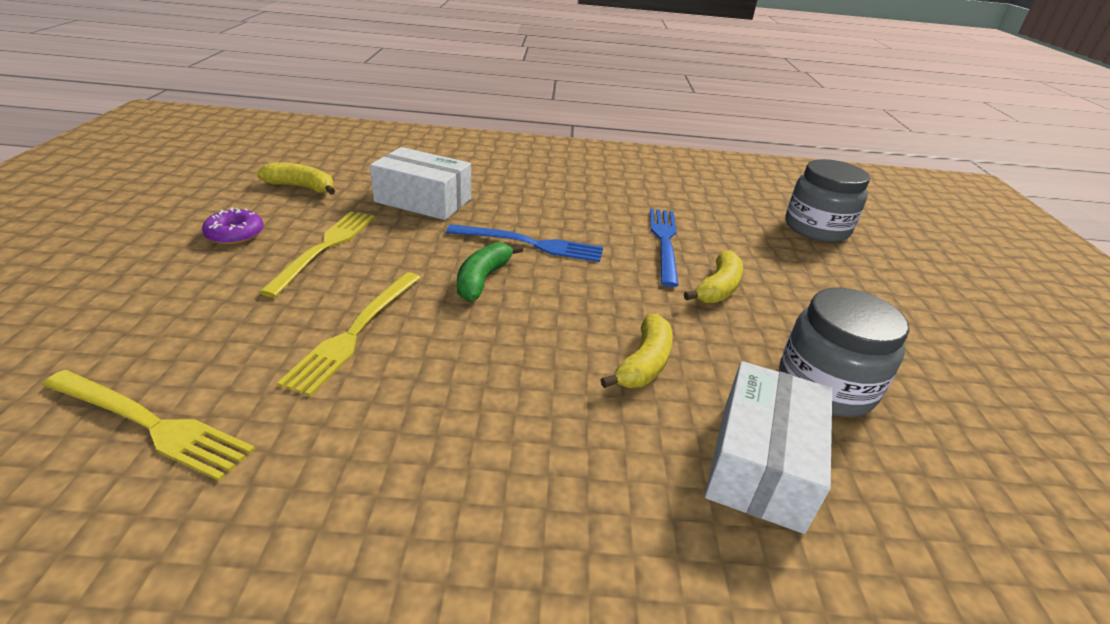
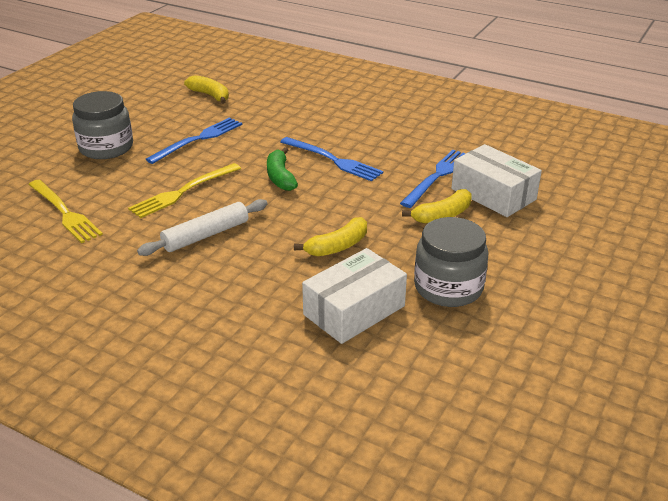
camera: 30 degrees right, 0 degrees up
purple donut [202,208,264,245] -> none
yellow fork [259,211,375,297] -> blue fork [146,117,242,164]
white box [370,147,471,220] -> white box moved to [451,144,542,217]
green banana [457,242,523,301] -> green banana turned 60 degrees counterclockwise [267,147,298,191]
grey jar [785,159,870,242] -> grey jar moved to [72,91,133,159]
none -> white rolling pin [137,199,268,256]

